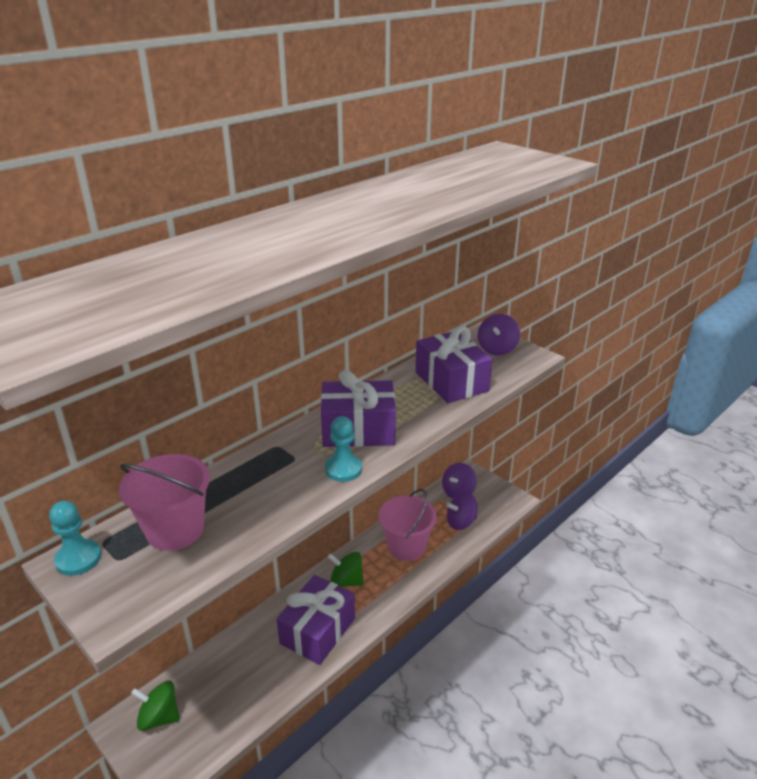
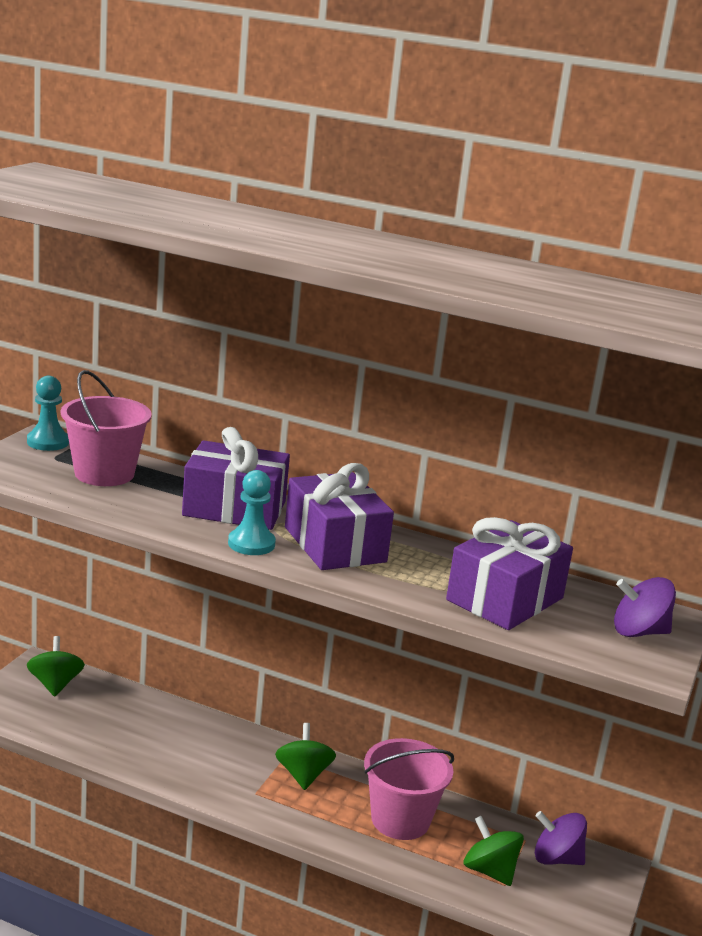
camera: 65 degrees right, 10 degrees down
purple gift [277,575,355,665] -> purple gift moved to [182,427,290,530]
purple spinning top [446,492,477,530] -> green spinning top [464,816,524,886]

